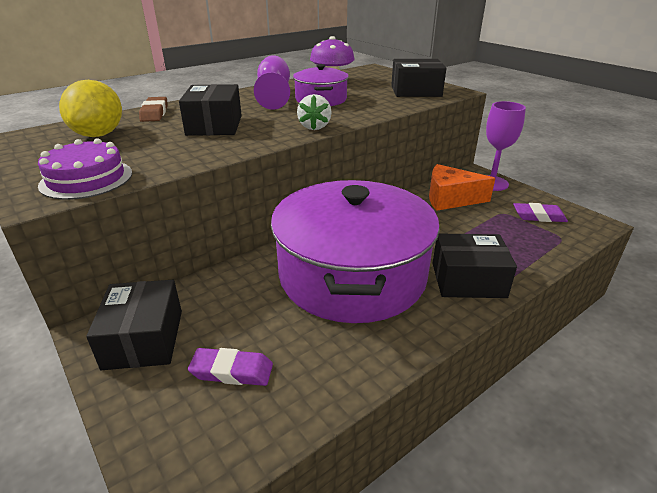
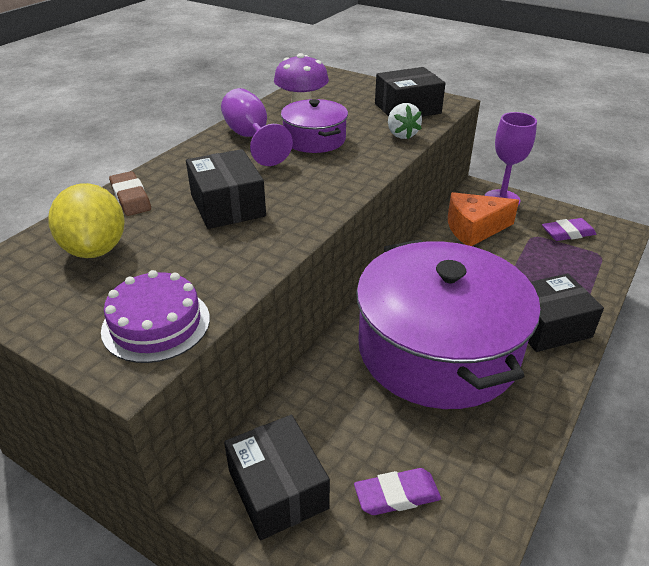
camera: 20 degrees left, 5 degrees up
white strawberry [297,94,332,130] -> white strawberry moved to [388,103,422,139]

